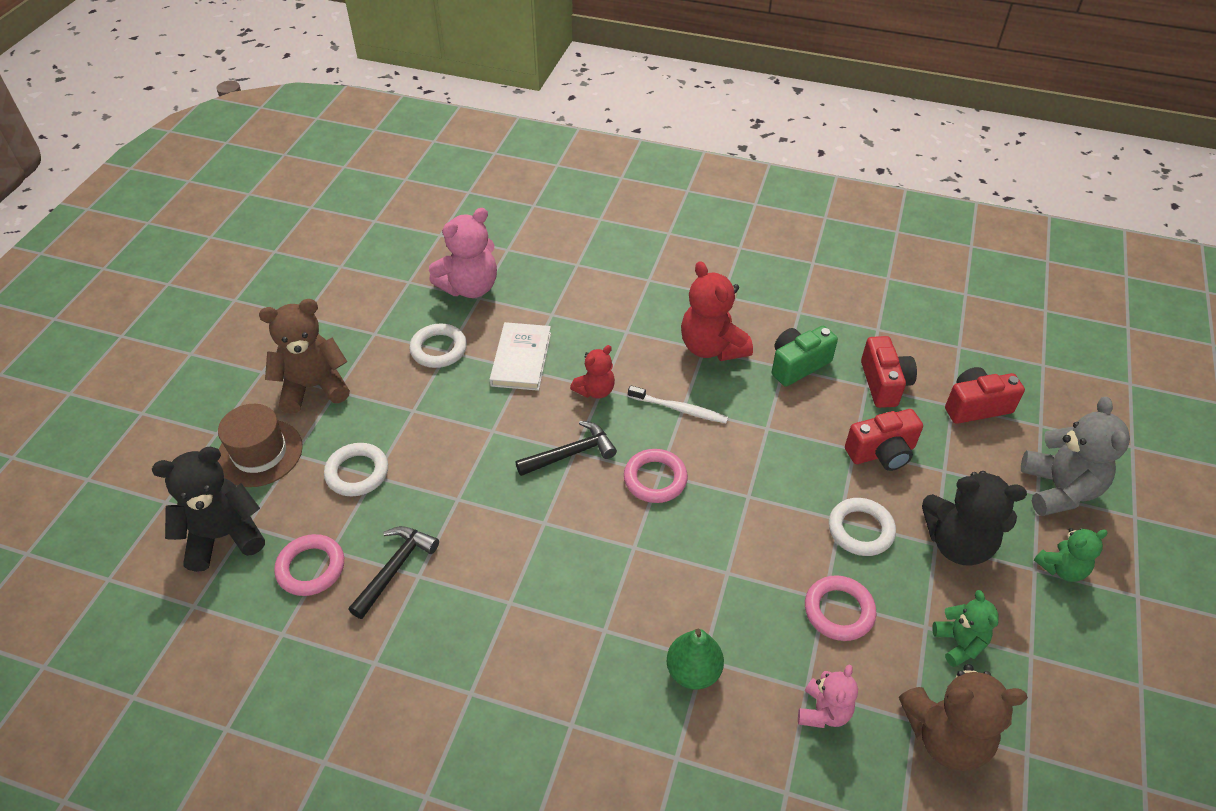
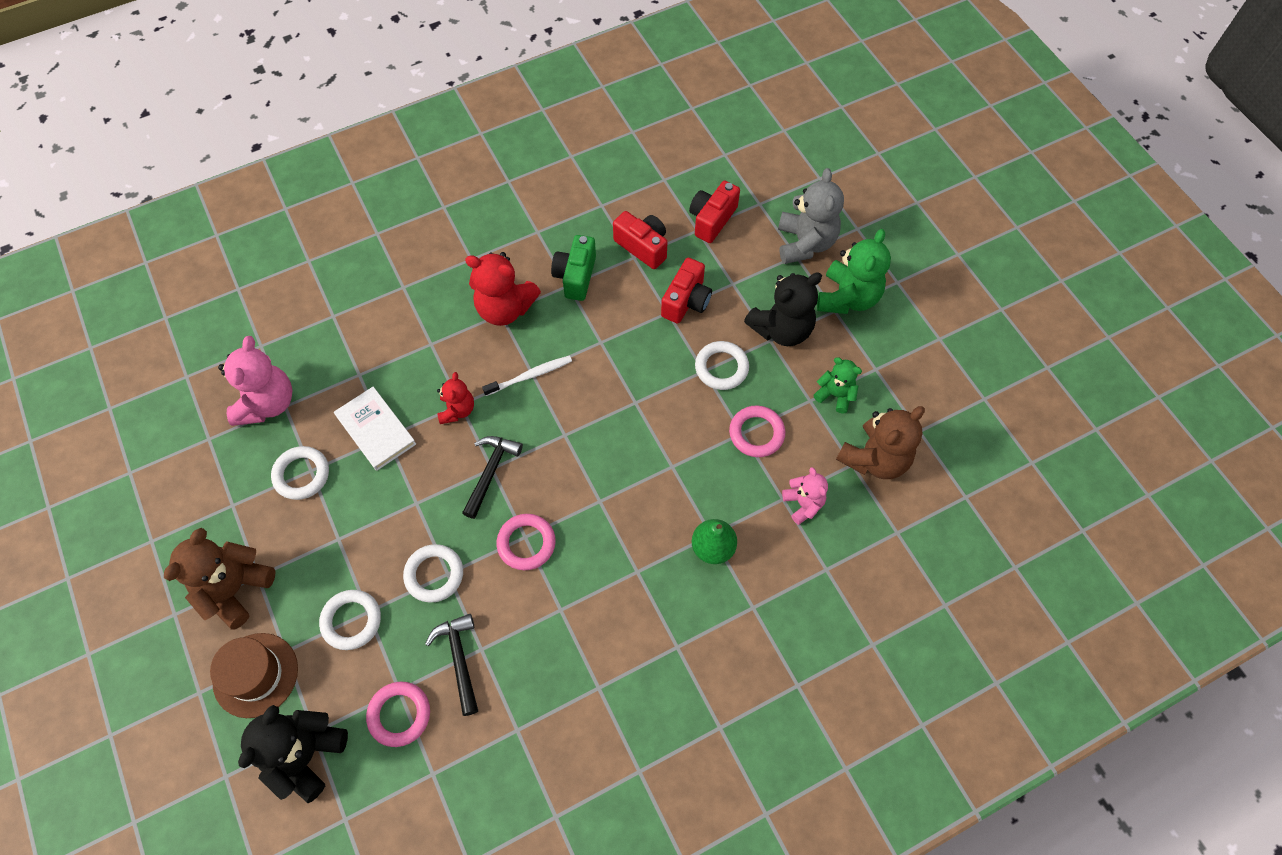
camera: 45 degrees left, 15 degrees up
pink ring [624,449,688,503] -> pink ring moved to [496,514,556,570]
grey teddy bear [1021,397,1130,516] -> grey teddy bear turned 45 degrees clockwise [778,168,844,264]
green teddy bear [1034,528,1108,582] -> green teddy bear [817,229,891,314], size x1.72
none -> white ring [403,544,463,603]

